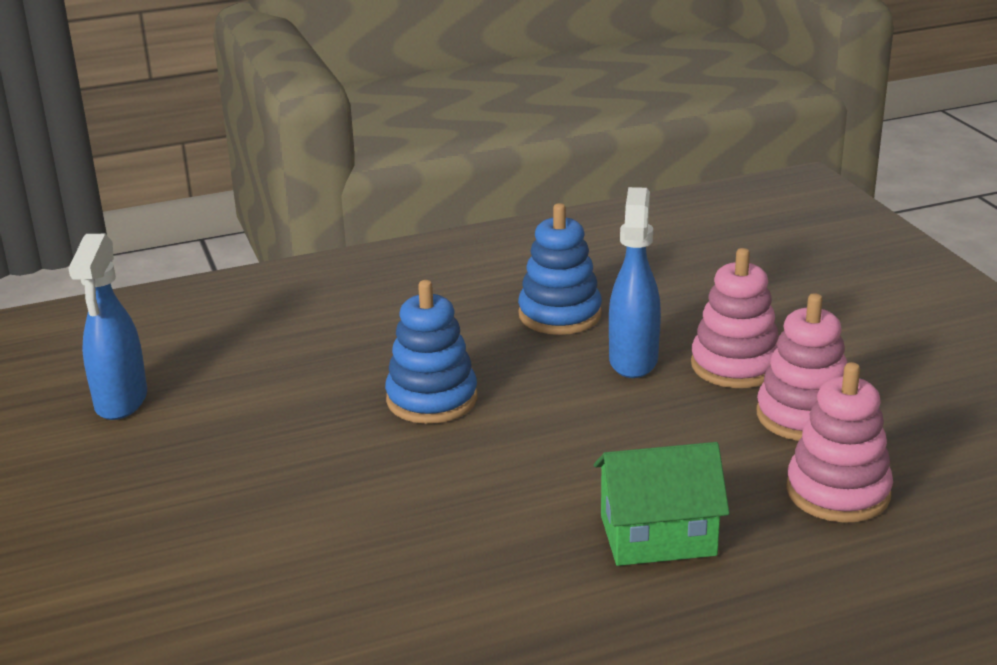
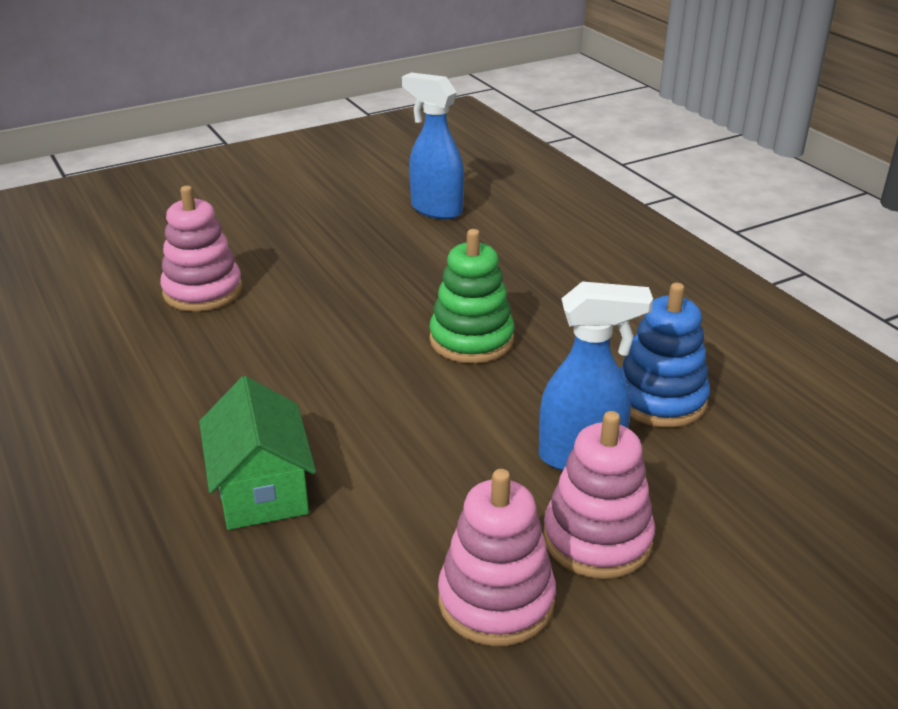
camera: 80 degrees right, 5 degrees up
blue spray bottle [68,234,147,420] -> blue spray bottle turned 45 degrees clockwise [402,72,464,220]
blue stacking toy [385,280,477,424] -> green stacking toy [429,229,515,364]
pink stacking toy [786,362,893,523] -> pink stacking toy moved to [160,186,242,312]

